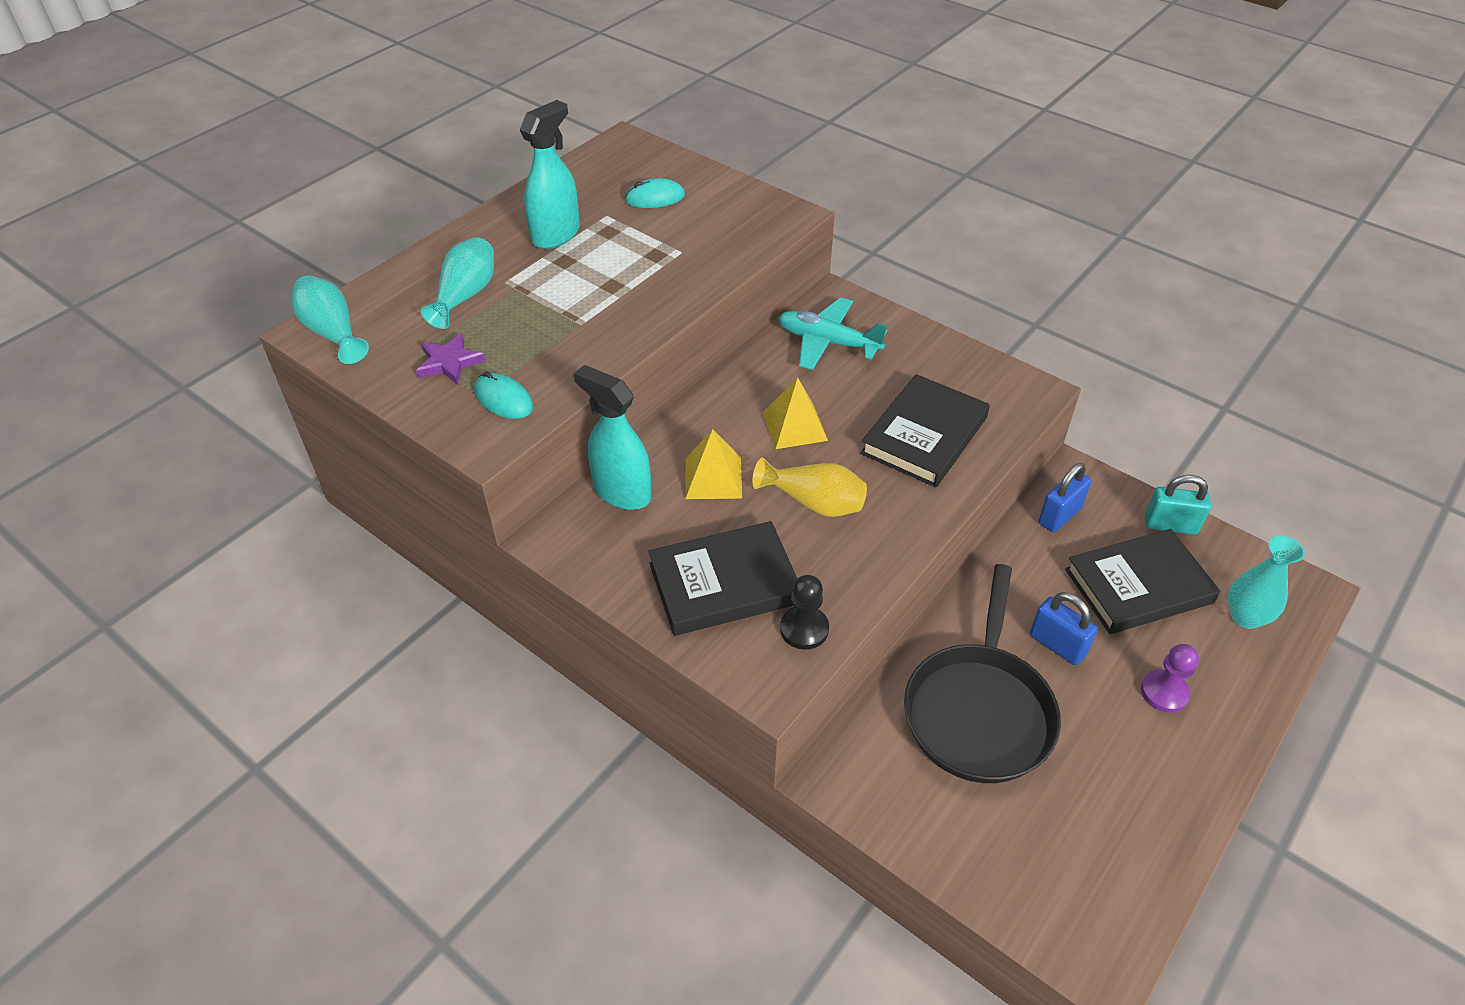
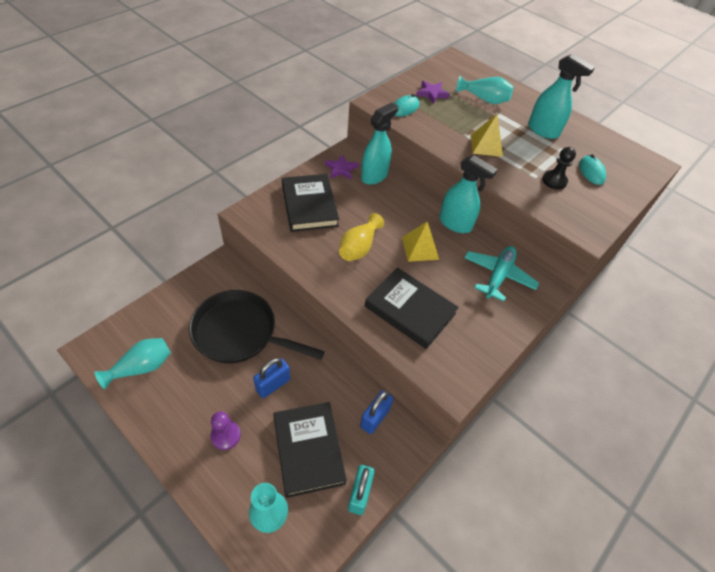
camera: 90 degrees right, 5 degrees up
turquoise vase [292,275,369,364] -> turquoise vase moved to [95,338,171,389]
yellow pyramid [685,429,742,499] -> yellow pyramid moved to [471,114,503,157]
black pawn [780,575,829,650] -> black pawn moved to [542,147,576,190]
blue padlock [1039,463,1091,532] -> blue padlock turned 75 degrees clockwise [360,390,393,434]
none -> purple star [325,154,359,180]
none -> turquoise spray bottle [439,155,498,233]

